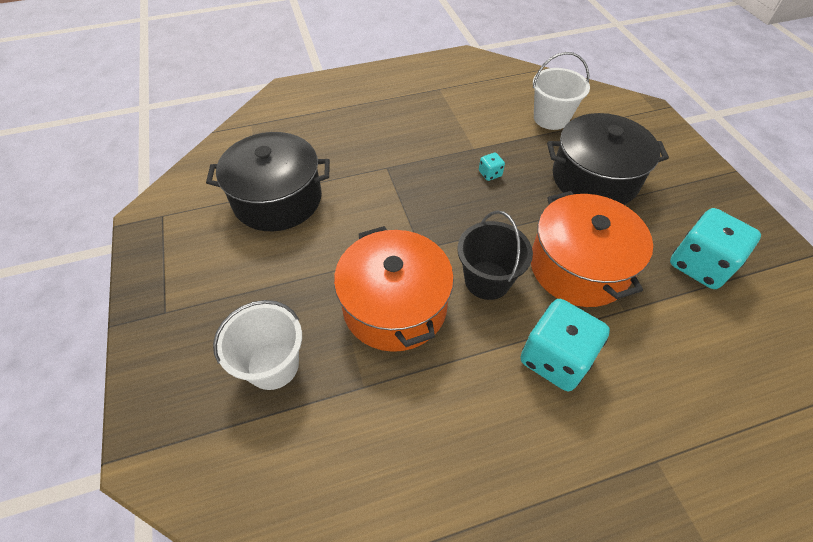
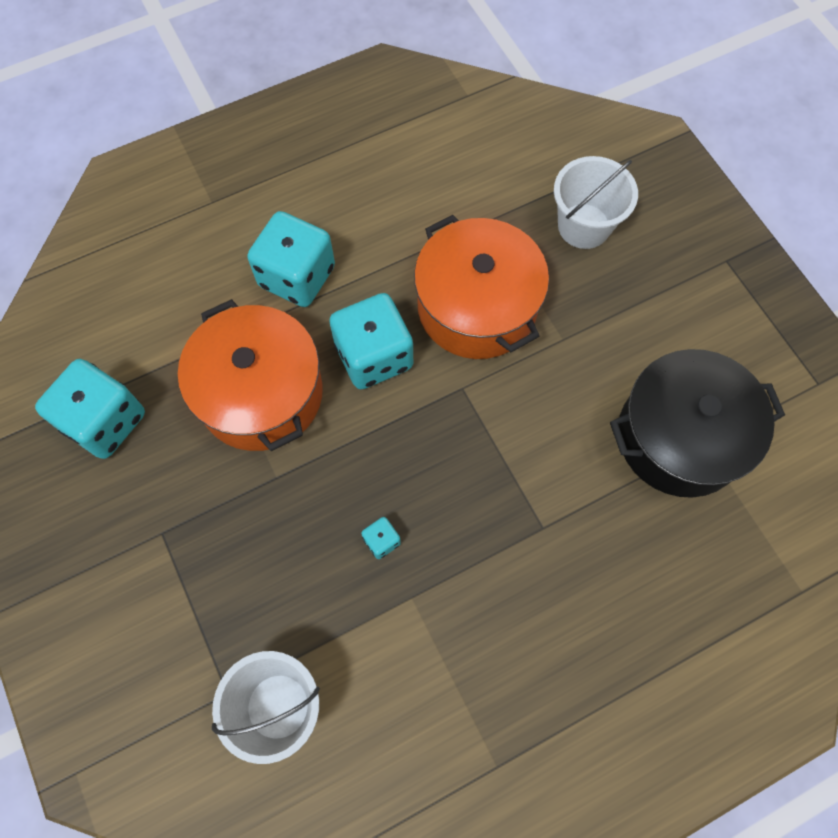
camera: 170 degrees right, 15 degrees up
black bucket [457,211,533,300] -> turquoise dice [329,293,413,389]
black pot [547,113,669,205] -> none

